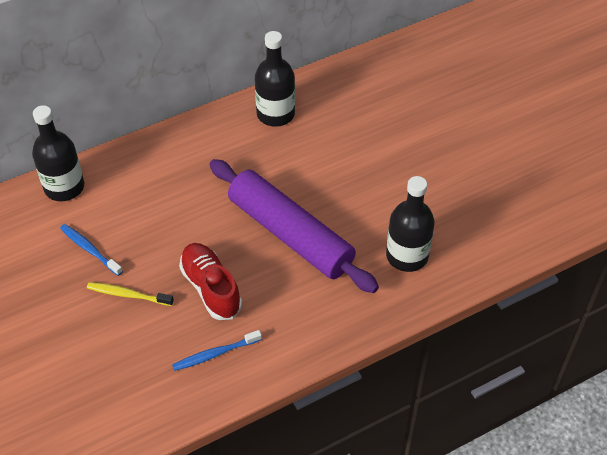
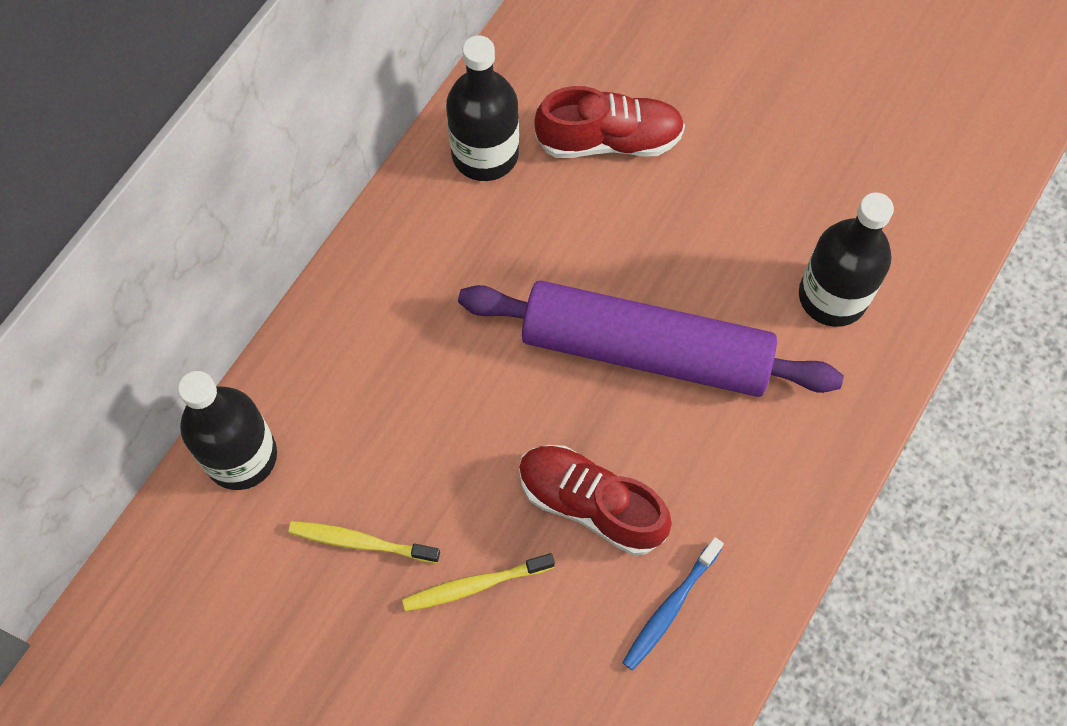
camera: 30 degrees left, 15 degrees up
blue toothbrush [60,224,123,276] -> yellow toothbrush [288,521,440,563]
none -> red shoe [534,86,685,158]

